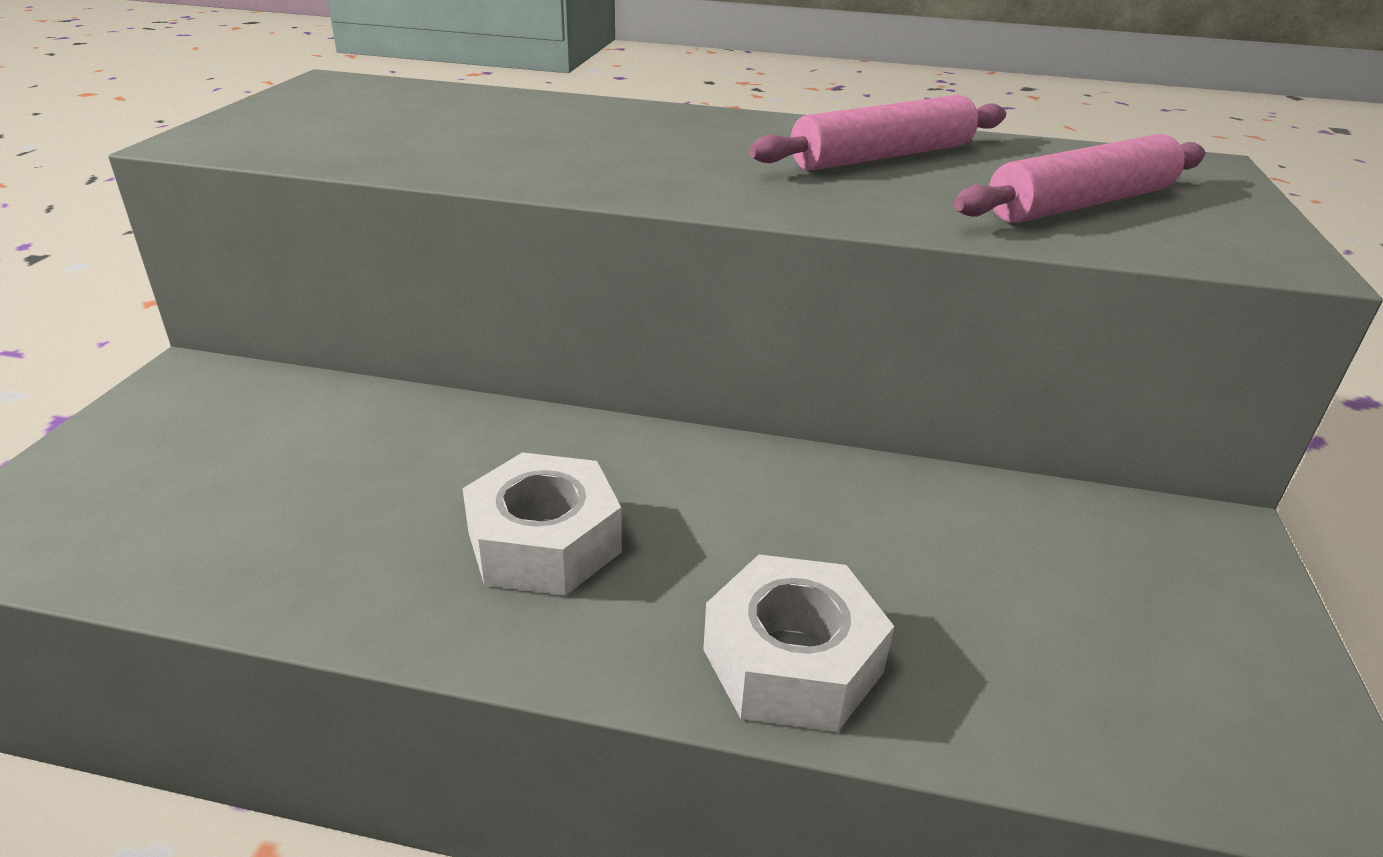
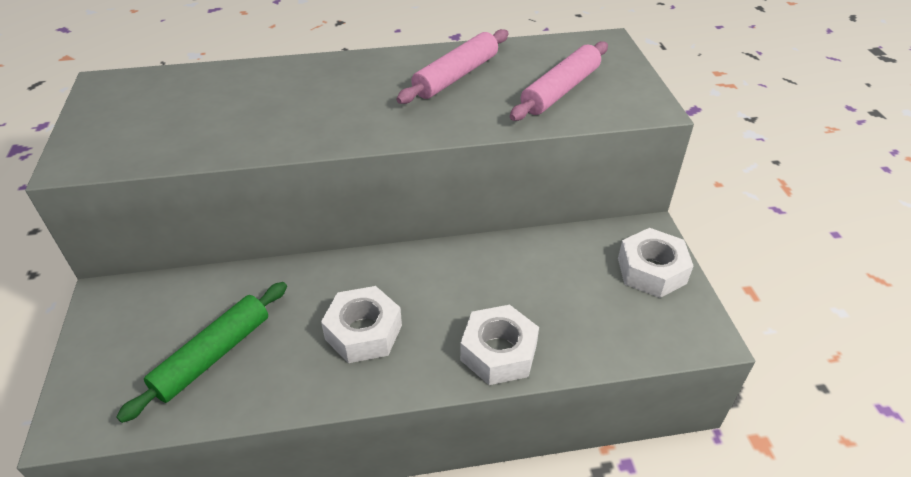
camera: 20 degrees left, 10 degrees up
none -> green rolling pin [117,282,287,423]
none -> white nut [618,228,693,298]

